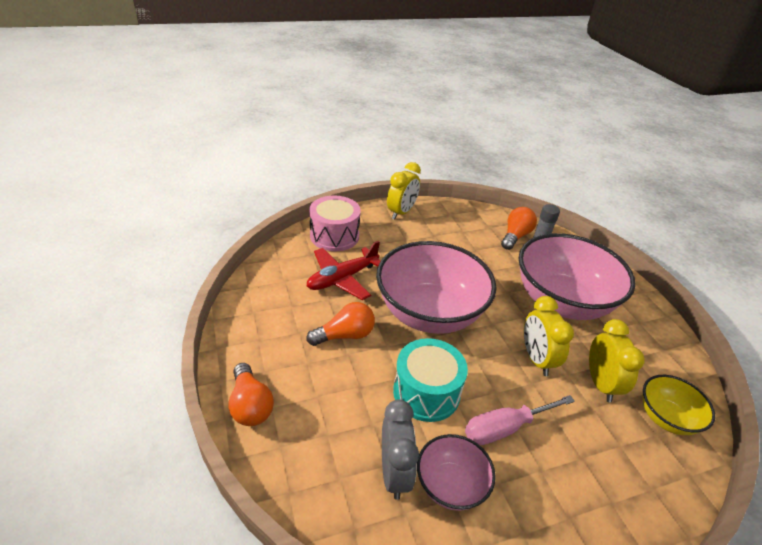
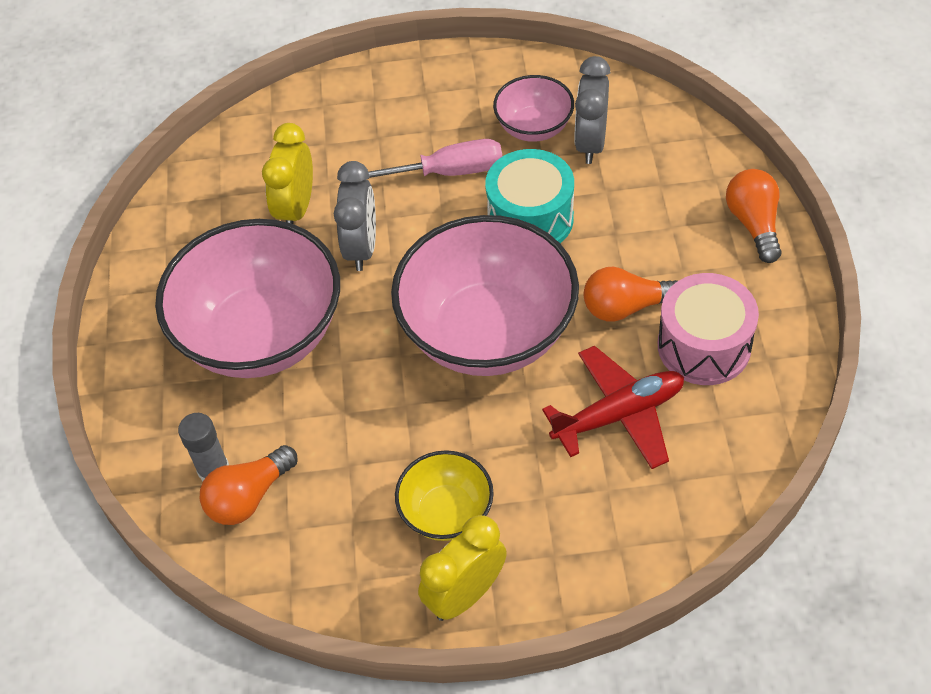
camera: 160 degrees left, 15 degrees up
pink drum [309,196,361,251] -> pink drum moved to [658,273,759,385]
yellow clock [524,296,574,376] -> grey clock [334,161,376,271]
yellow bowl [642,375,715,435] -> yellow bowl moved to [395,450,494,541]

